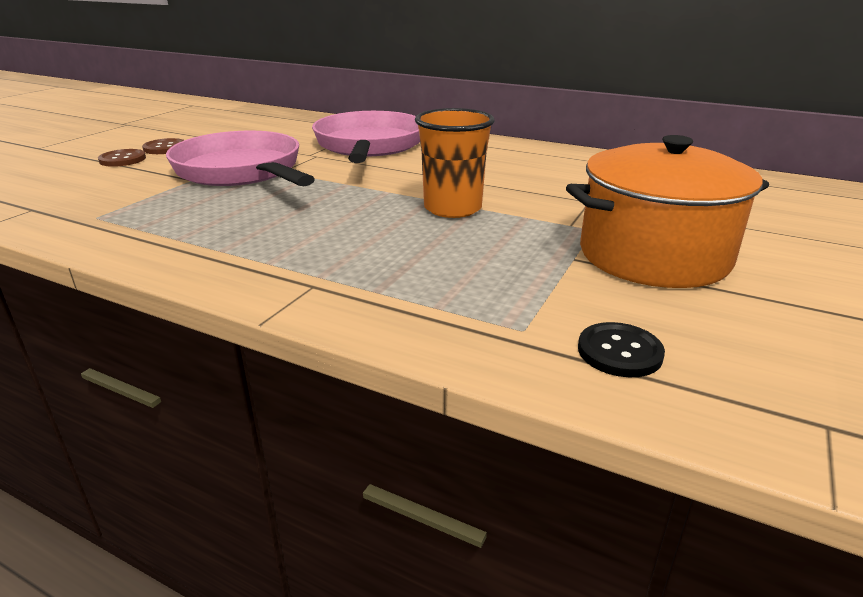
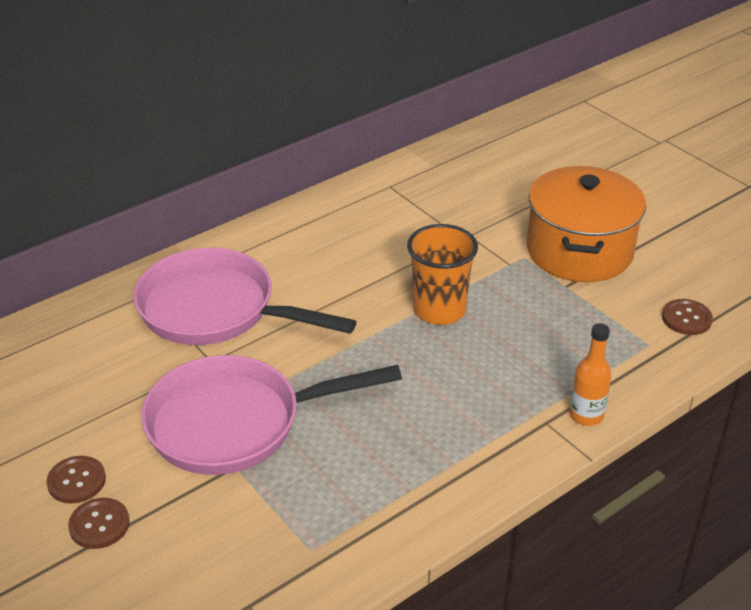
camera: 65 degrees left, 10 degrees up
black button [578,322,665,378] -> brown button [662,299,713,335]
none -> orange bottle [569,323,611,426]

